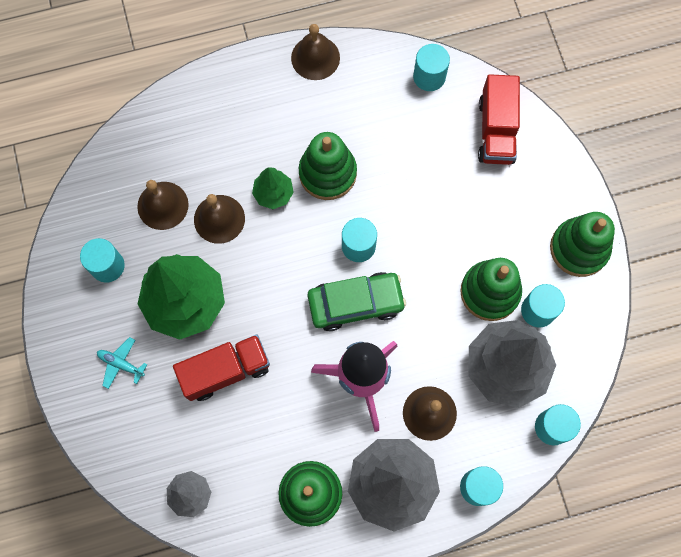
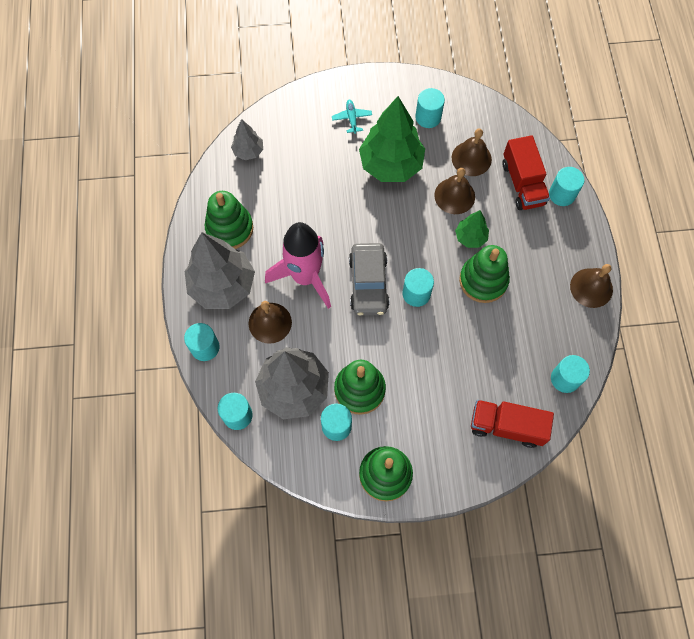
camera: 100 degrees right, 5 degrees down
turquoise plane [97,337,148,389] -> turquoise plane turned 45 degrees counterclockwise [332,100,372,134]
red truck [173,335,270,401] -> red truck moved to [503,135,550,210]
green car [307,272,406,331] -> grey car [349,243,389,316]
none -> turquoise cylinder [549,167,585,206]

